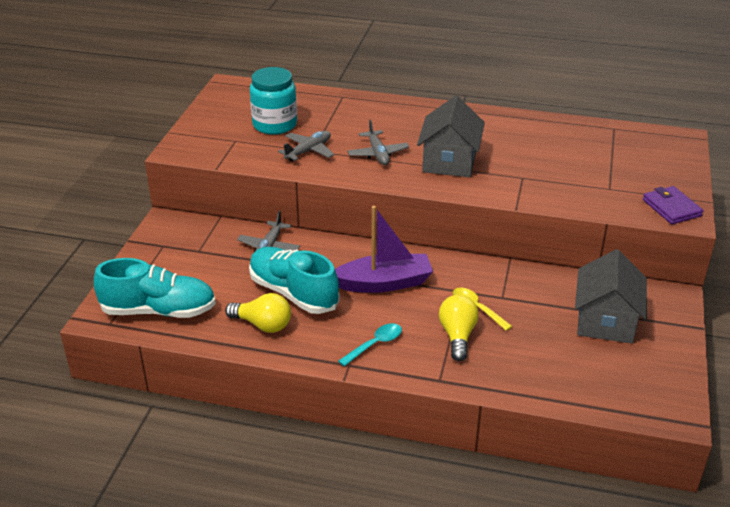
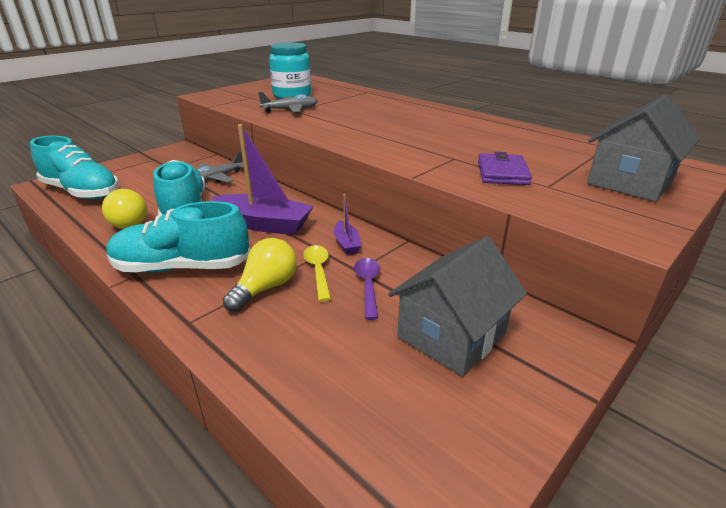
camera: 30 degrees right, 5 degrees down
turquoise spoon [338,323,402,366] -> turquoise shoe [106,201,250,273]
grey plane [347,119,409,165] -> none
grey house [417,96,485,177] -> grey house moved to [587,94,700,202]
purple wallet [643,186,703,224] -> purple wallet moved to [478,152,532,185]
none -> purple boat [334,194,361,255]
none -> purple spoon [354,258,380,320]

